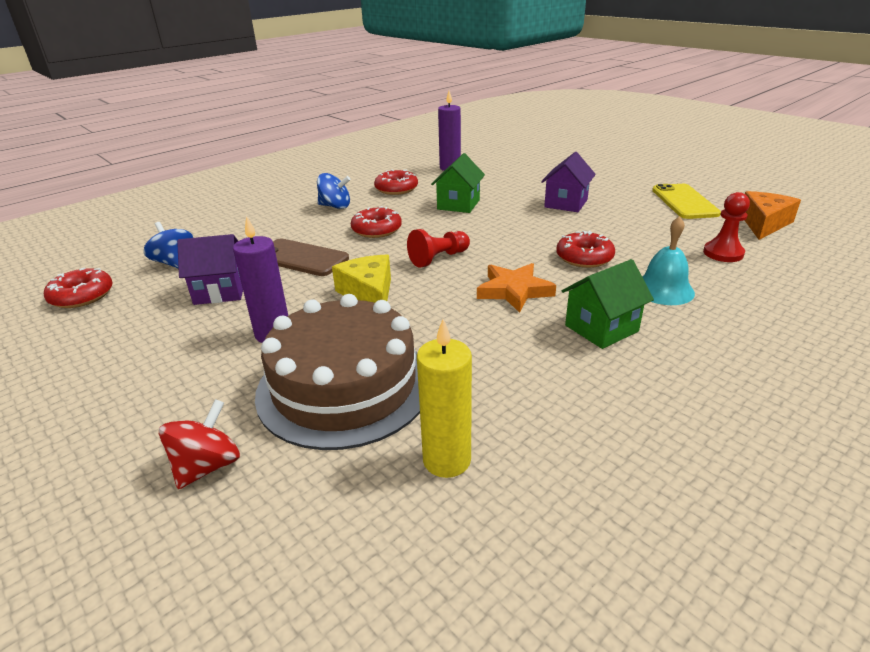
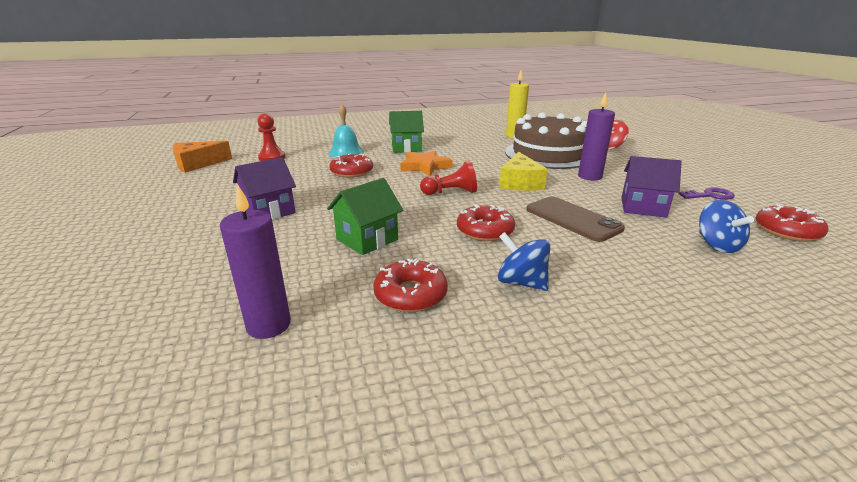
camera: 155 degrees left, 5 degrees down
yellow phone [652,184,721,219] -> none
none -> purple key [679,187,735,200]

